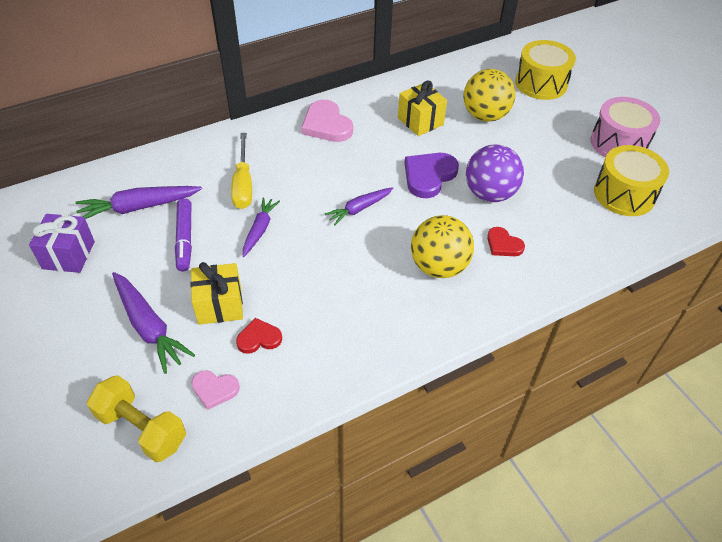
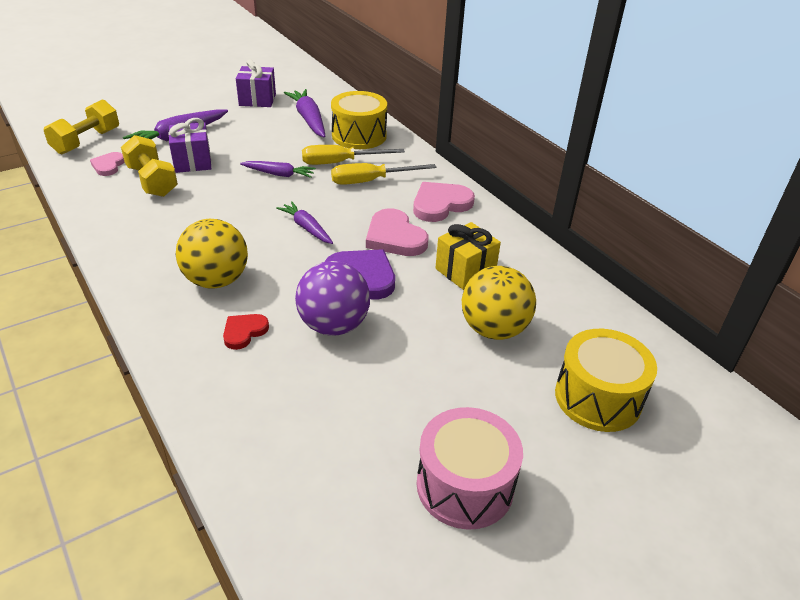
camera: 85 degrees right, 10 degrees down
purple marker [175,198,192,271] -> none
yellow gift [191,262,243,325] -> purple gift [168,118,211,173]
red heart [236,318,282,354] -> yellow dumbbell [121,135,178,197]
yellow drum [594,145,669,216] -> yellow drum moved to [331,91,387,149]
none -> yellow screwdriver [331,163,436,185]
none -> pink heart [366,208,428,256]

